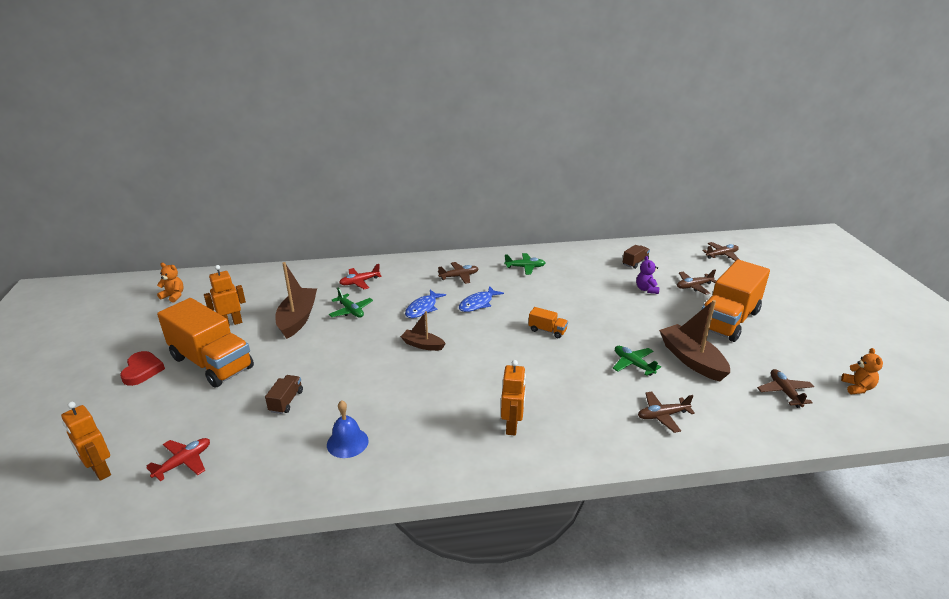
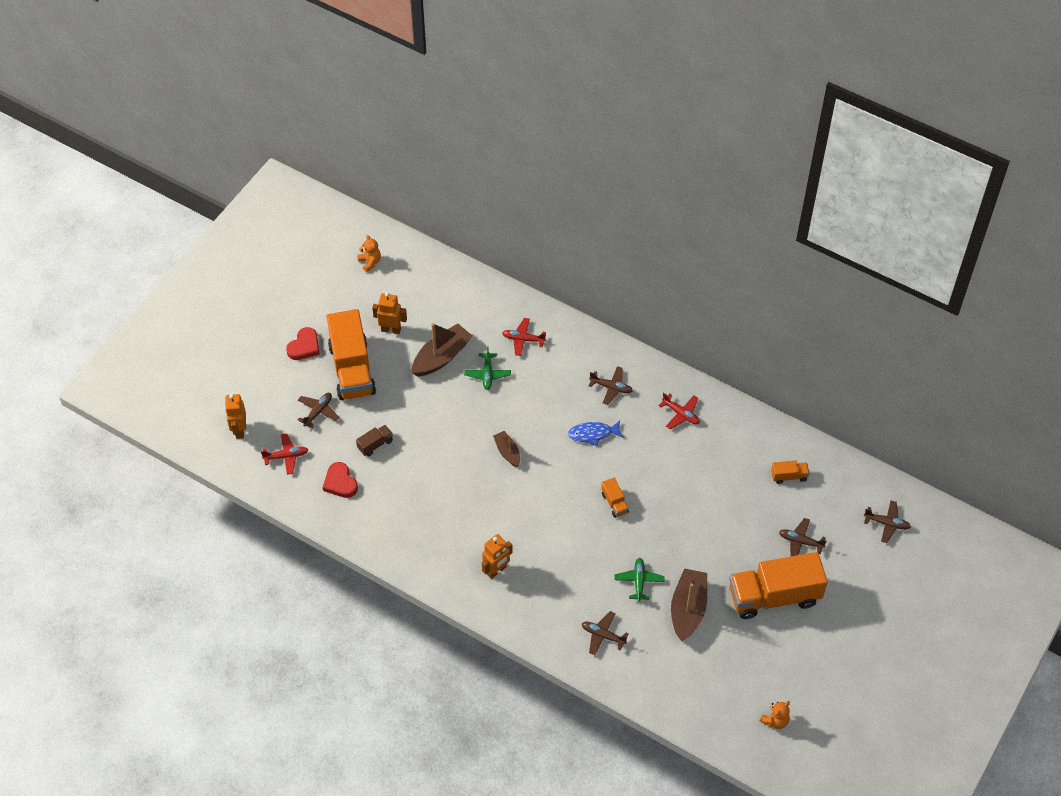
camera: 40 degrees right, 25 degrees up
blue bell [327,400,369,458] -> none
blue fish [405,290,446,318] -> none
green plane [504,253,545,275] -> red plane [659,393,700,430]
brown truck [623,245,650,269] -> orange truck [771,460,810,484]
purple teddy bear [636,256,660,294] -> none
brown plane [757,369,814,408] -> brown plane moved to [298,393,339,429]
none -> red heart [323,462,358,498]

